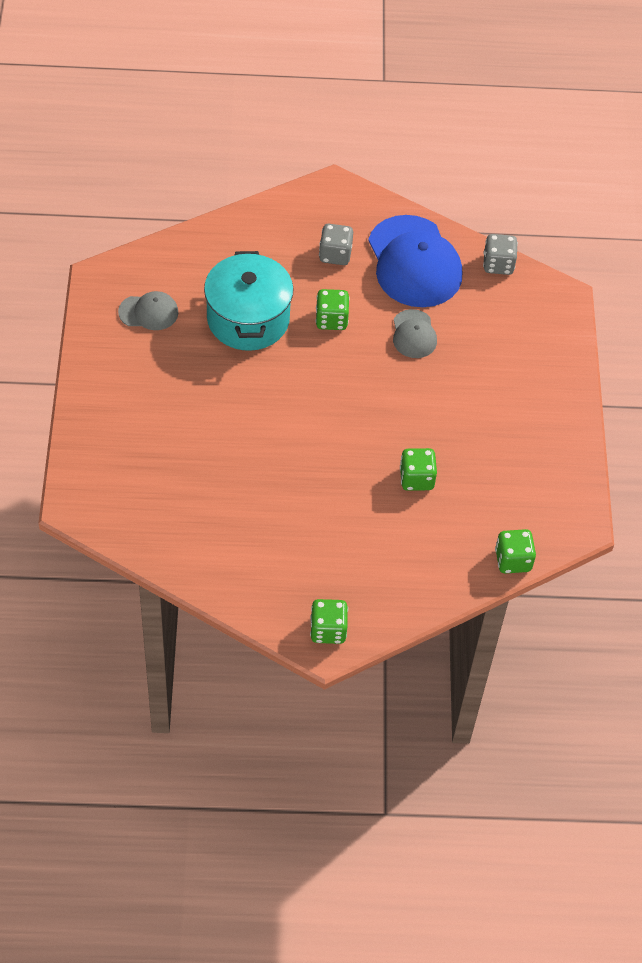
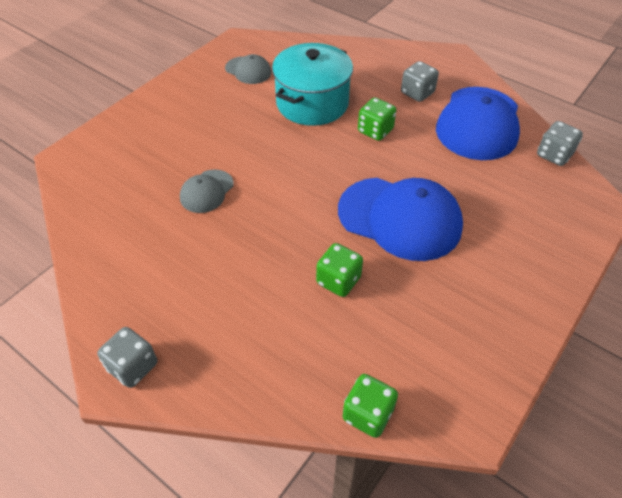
camera: 40 degrees right, 5 degrees down
green dice [310,599,348,644] -> grey dice [97,327,157,388]
grey cap [393,309,437,358] -> grey cap moved to [180,169,234,213]
none -> blue cap [338,178,463,261]

